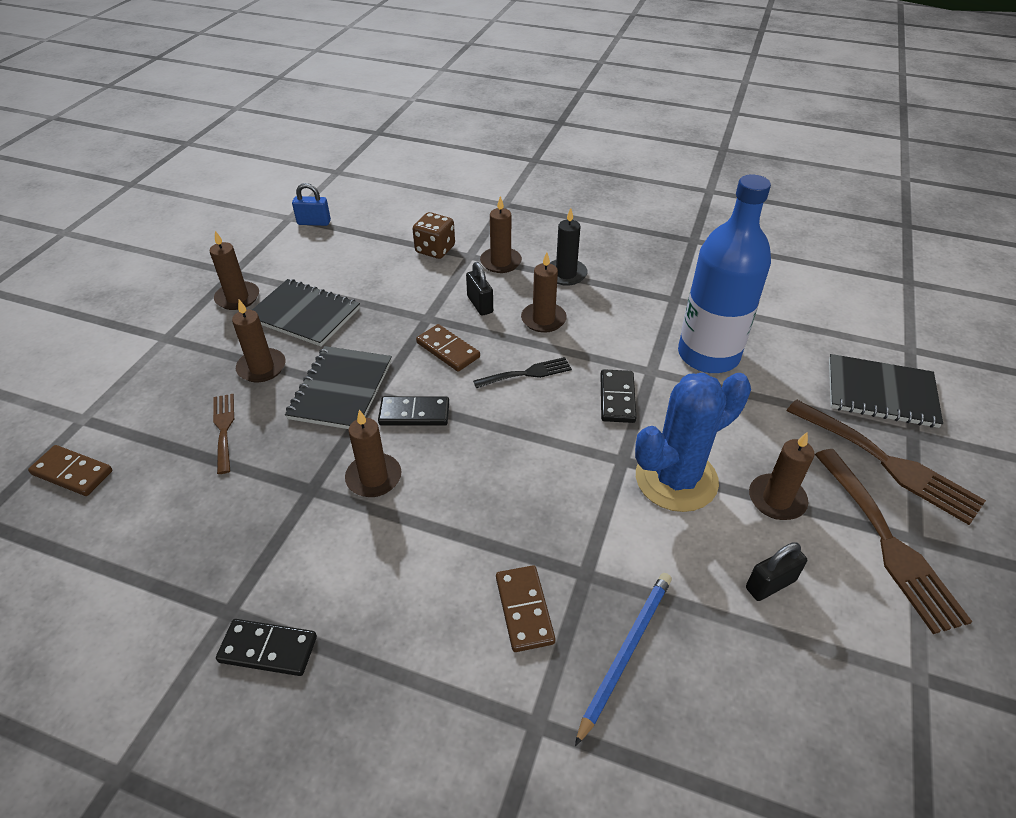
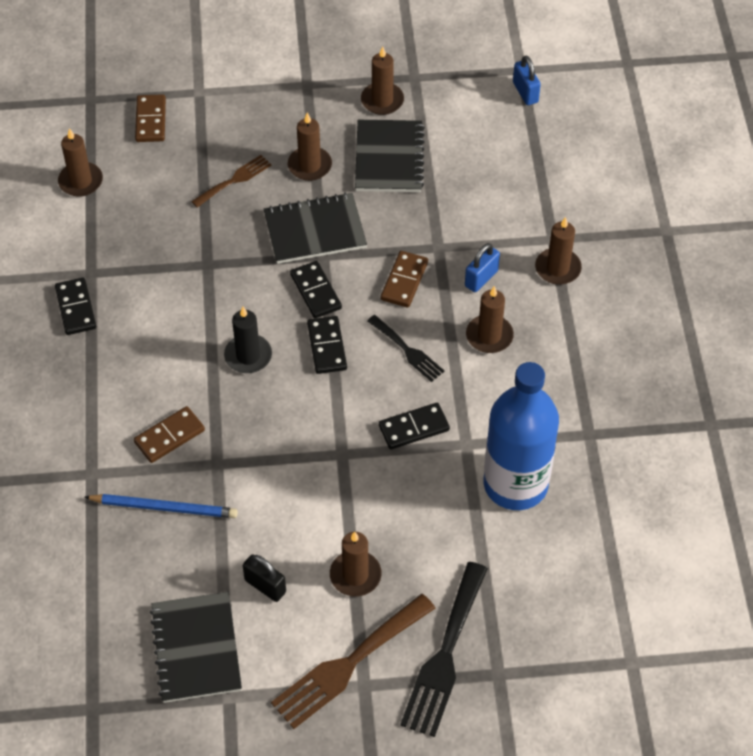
camera: 65 degrees right, 10 degrees up
brown candle [345,410,401,497] -> brown candle moved to [58,128,103,197]
brown dice [413,212,455,259] -> none
black padlock [466,262,493,316] -> blue padlock [465,243,500,292]
black candle [550,208,588,286] -> black candle moved to [224,307,272,373]
blue cactus [635,373,751,512] -> none
brown fork [787,400,986,525] -> black fork [400,562,488,737]
black notebook [829,354,943,428] -> black notebook moved to [150,592,242,703]
none -> black domino [307,316,347,374]

